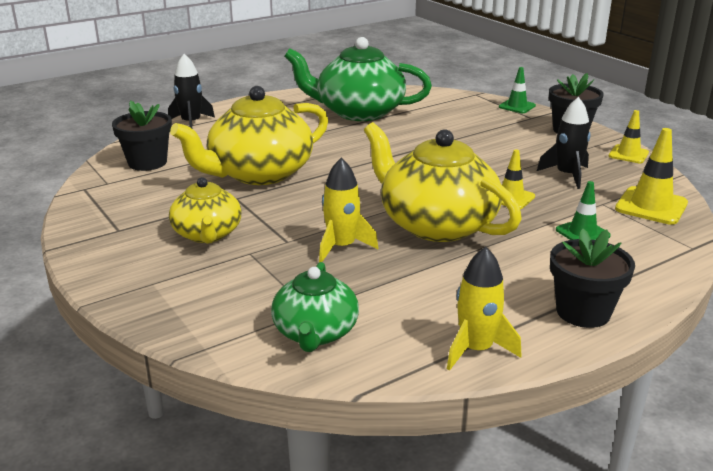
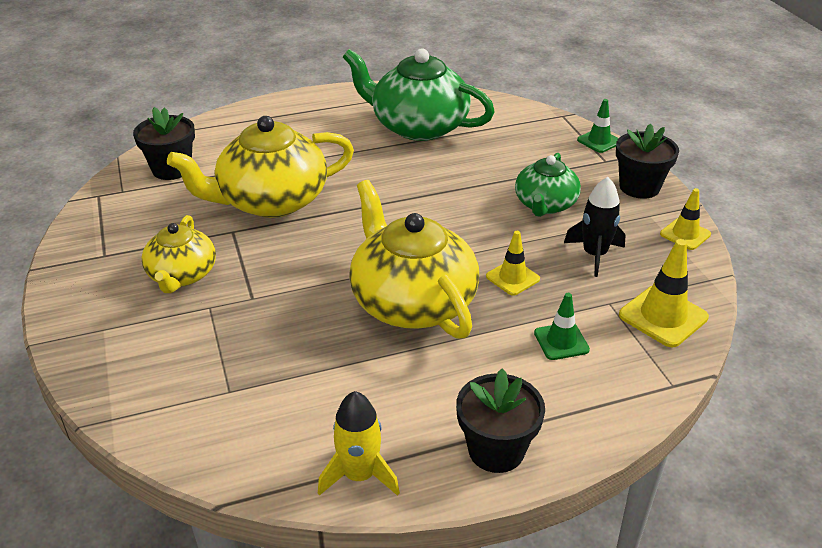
camera: 15 degrees right, 10 degrees up
black rocket [168,54,215,128] -> none
green teapot [271,262,359,352] -> green teapot moved to [515,153,581,217]
yellow rocket [319,158,378,262] -> none

